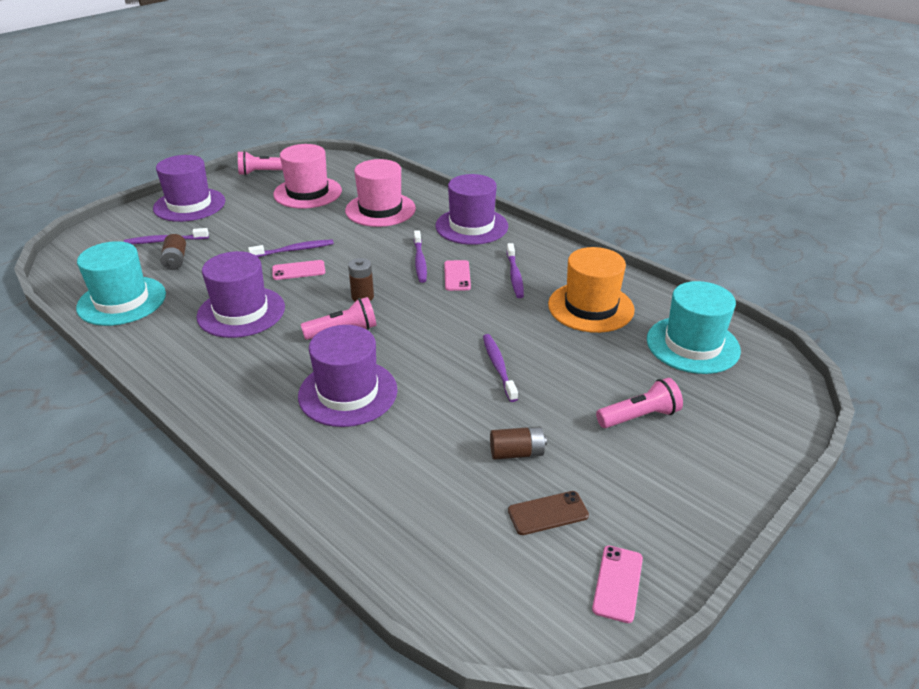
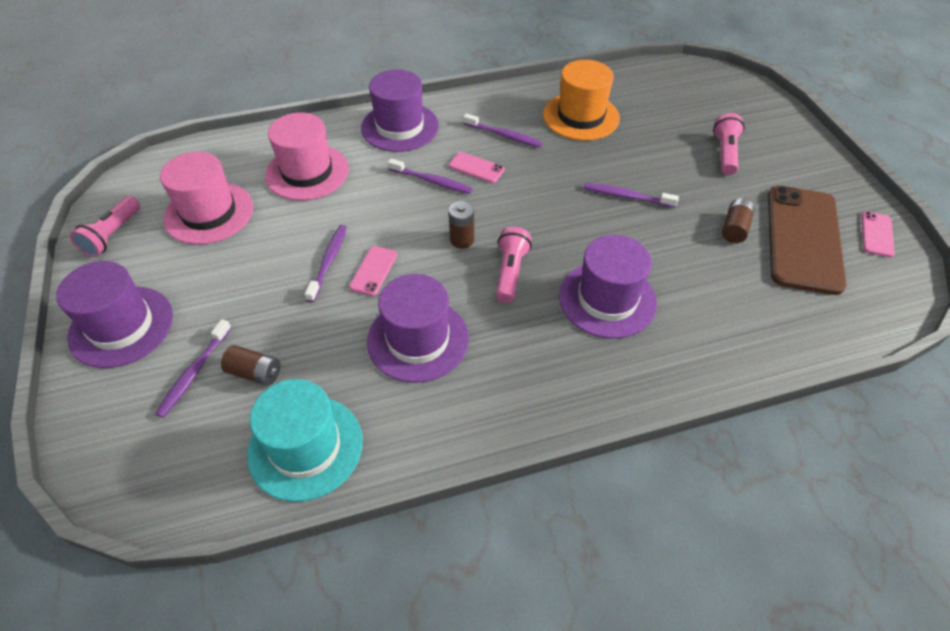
camera: 60 degrees left, 15 degrees up
brown phone [508,491,589,535] -> brown phone [768,186,846,295], size x2.36
pink phone [592,546,643,623] -> pink phone turned 60 degrees clockwise [861,211,895,257]
turquoise hat [647,281,741,374] -> none

